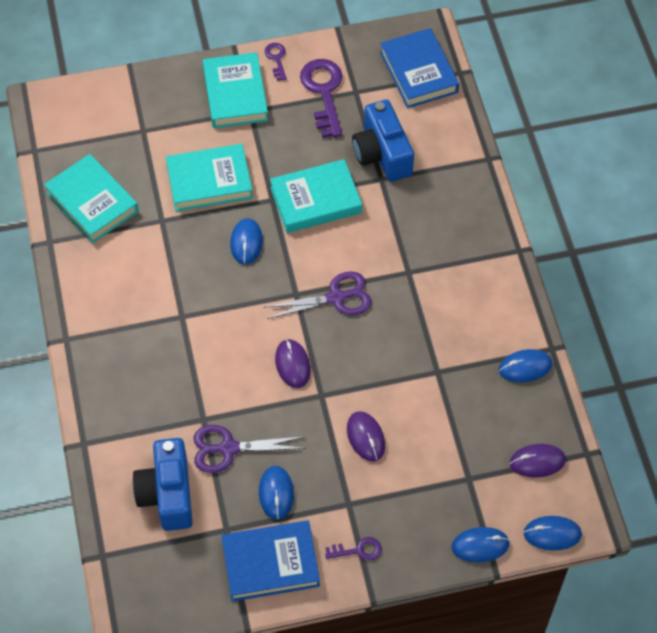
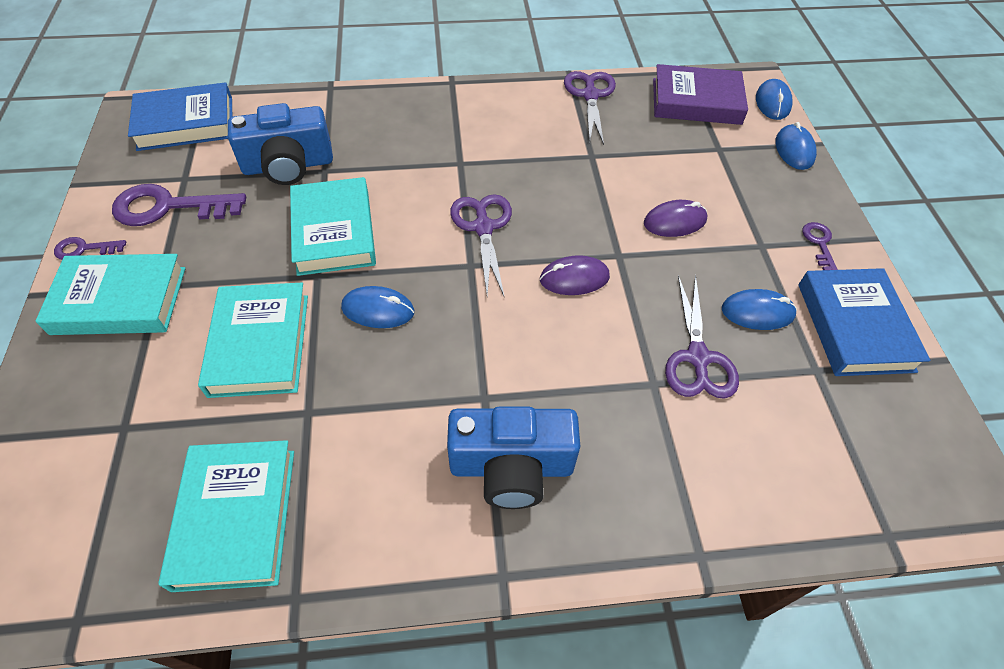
camera: 85 degrees left, 5 degrees down
turquoise book [44,154,139,243] -> turquoise book turned 60 degrees counterclockwise [158,440,294,592]
blue camera [133,438,193,531] -> blue camera moved to [447,407,580,509]
blue mouse [499,349,552,382] -> purple scissors [564,71,616,145]
purple mouse [510,444,566,478] -> purple book [653,64,748,125]

